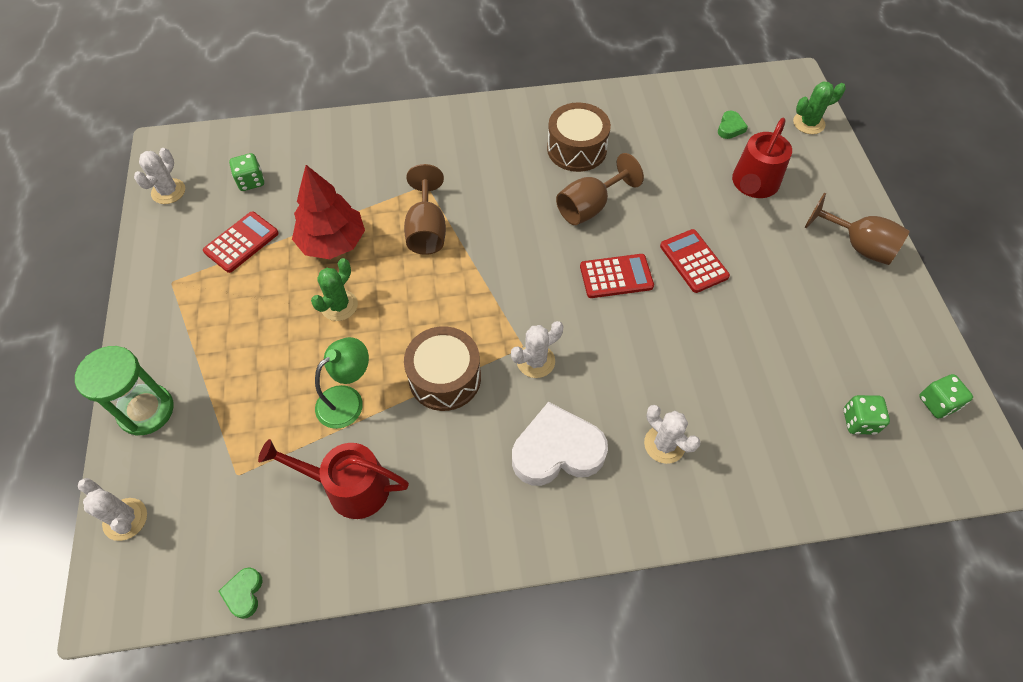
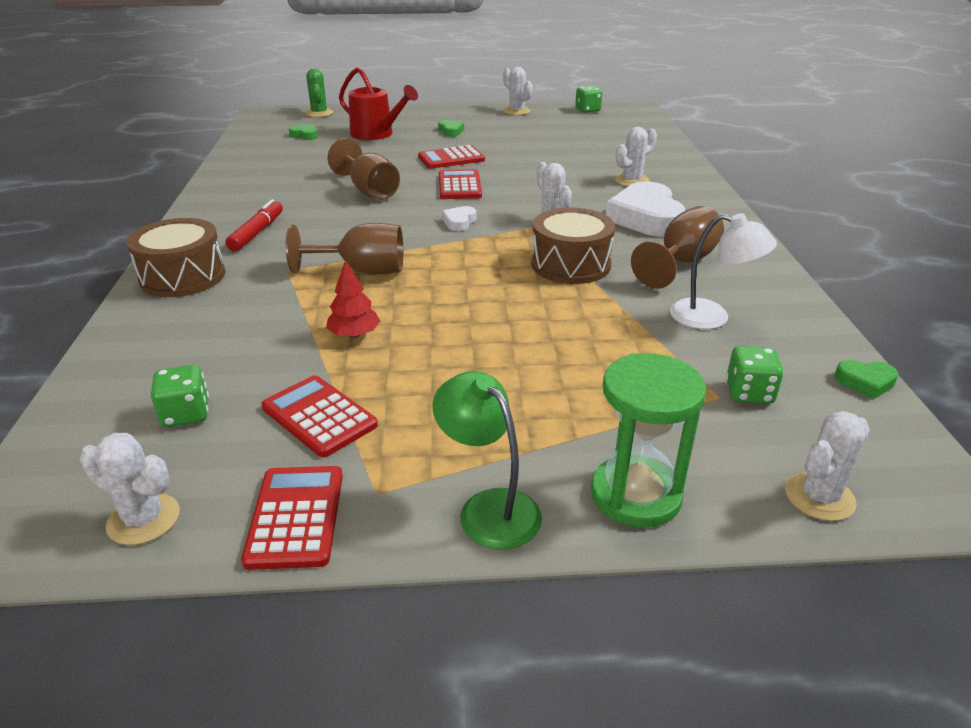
camera: 85 degrees left, 25 degrees down
red watering can [258,439,409,519] -> white lamp [670,213,777,329]
red tree [292,165,365,259] -> red tree [326,260,380,338], size x0.53
green cactus [311,258,358,321] -> none
green lamp [315,337,369,429] -> green lamp moved to [432,371,542,550]
brown drum [547,103,611,172] -> brown drum moved to [127,218,226,297]
brown goblet [805,193,910,265] -> brown goblet moved to [631,206,724,289]
green dice [844,395,890,435] -> green dice moved to [726,346,784,404]
none -> red marker [225,199,283,251]
none -> red calculator [241,466,343,570]
none -> green heart [438,120,464,137]
none -> white heart [442,206,476,231]
none -> white cactus [503,67,533,115]

